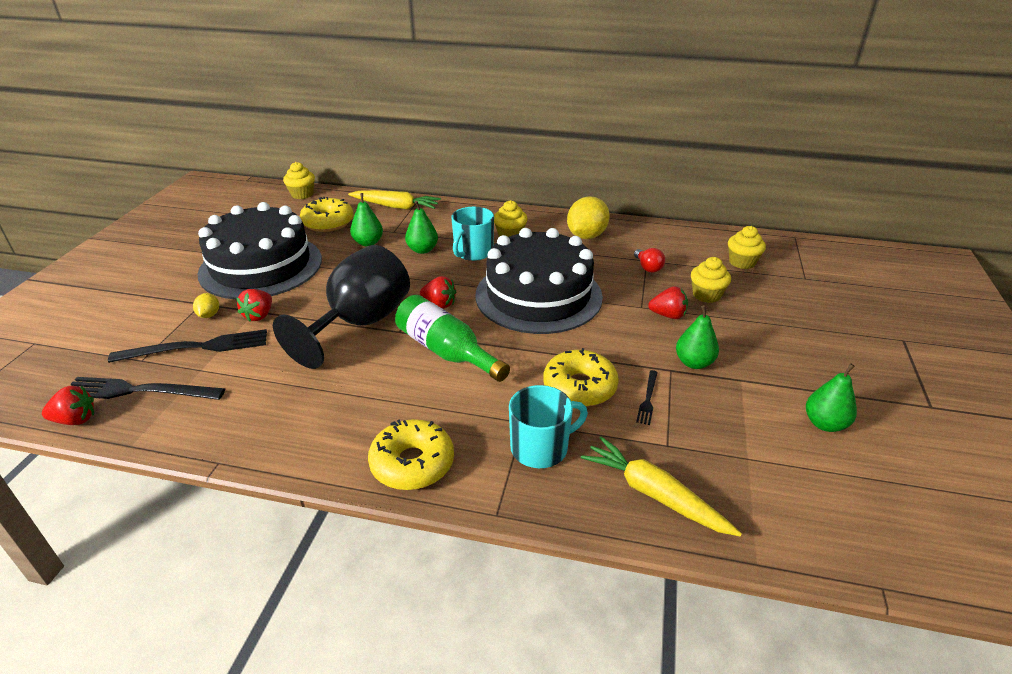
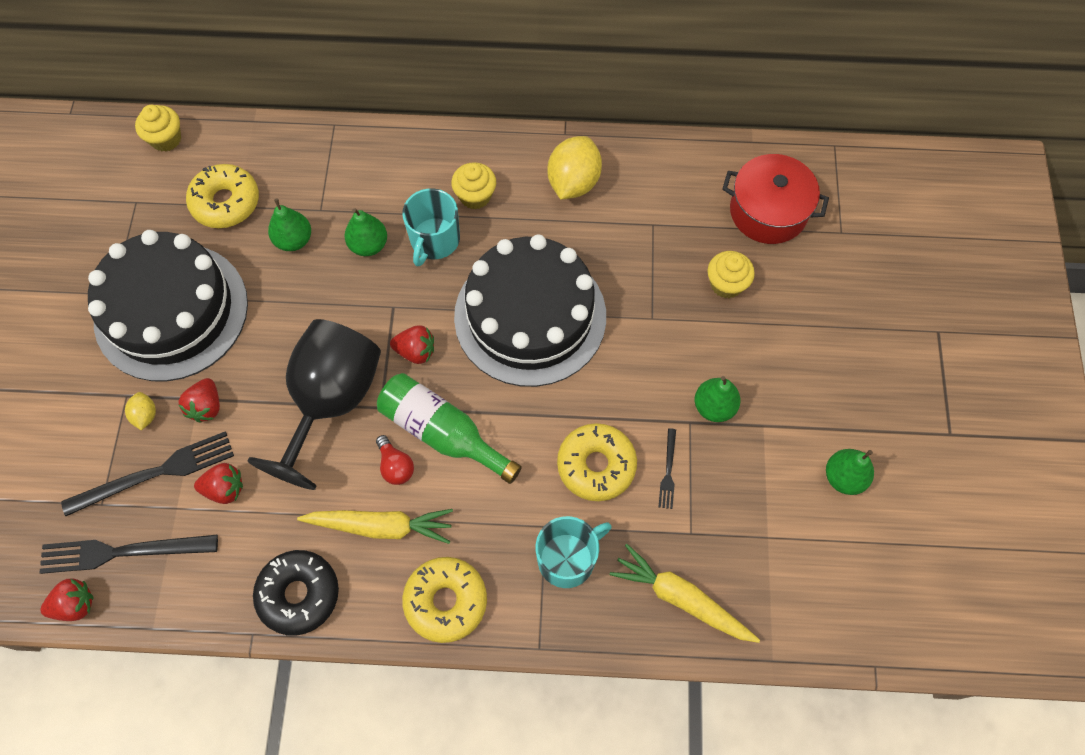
camera: 10 degrees left, 30 degrees up
yellow carrot [348,190,441,210] -> yellow carrot moved to [297,509,453,544]
red light bulb [634,248,665,273] -> red light bulb moved to [376,435,414,485]
red strawberry [648,286,688,319] -> red strawberry moved to [194,463,243,504]
yellow cupcake [728,226,766,269] -> red pot [722,154,829,244]
none -> black donut [253,550,339,636]

